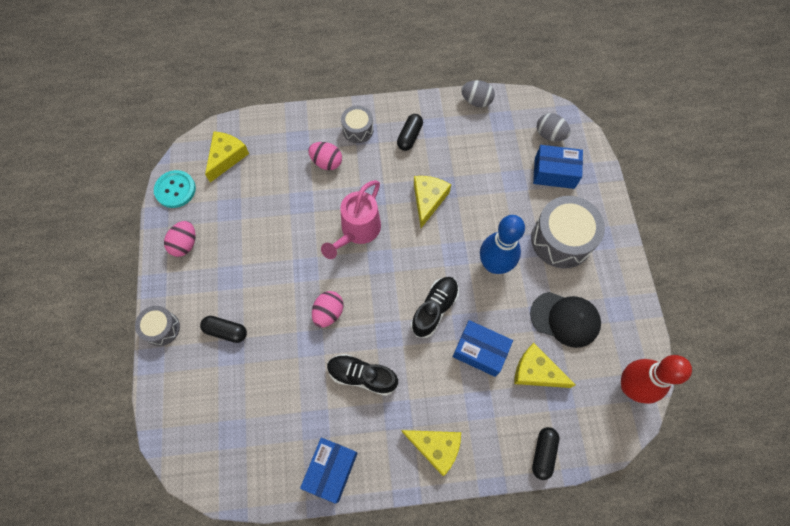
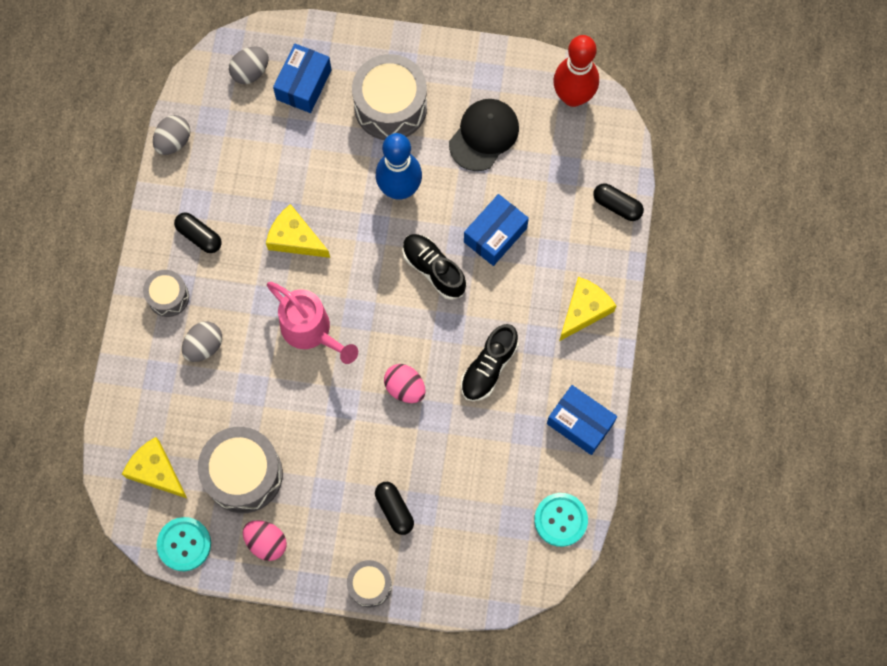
camera: 75 degrees left, 5 degrees up
black capsule [200,316,247,343] -> black capsule turned 60 degrees counterclockwise [375,482,414,535]
pink egg [308,142,342,170] -> grey egg [182,321,222,362]
yellow cheese [514,343,575,388] -> none
none -> grey drum [198,427,283,513]
none -> turquoise button [534,493,588,547]

